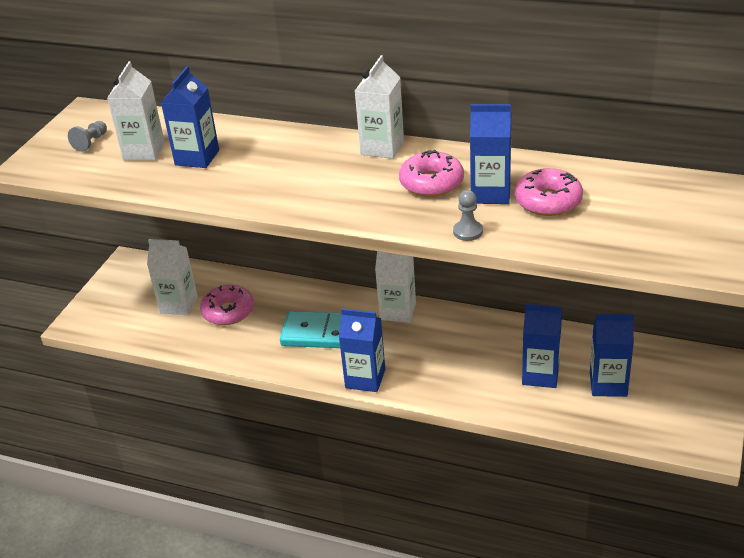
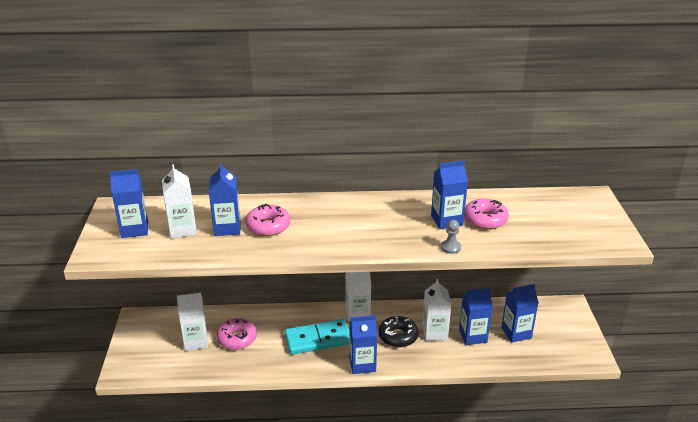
camera: 25 degrees left, 5 degrees down
grey pawn [68,121,107,152] -> blue carton [109,169,148,238]
white carton [355,55,404,159] -> white carton moved to [422,279,451,341]
pink donut [399,150,464,197] -> pink donut moved to [245,204,291,236]
none -> black donut [379,316,419,347]

